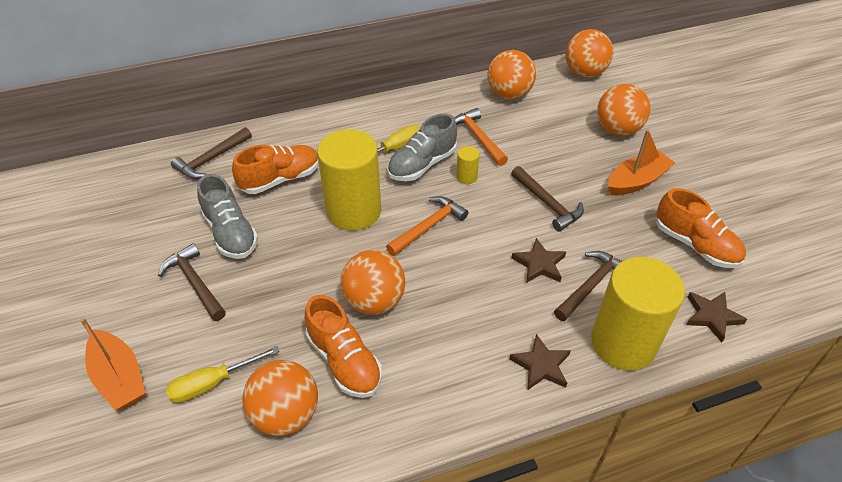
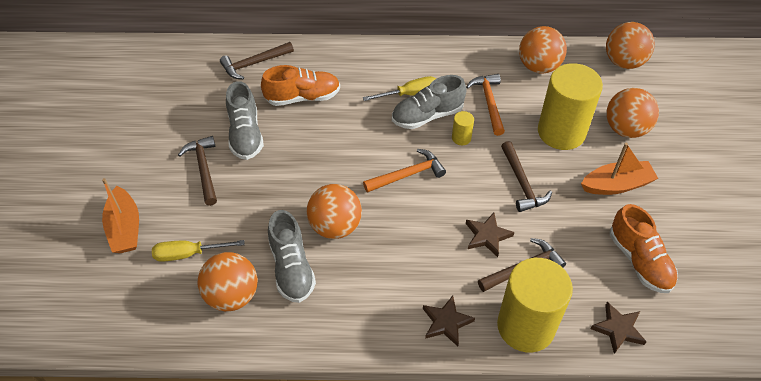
camera: 20 degrees right, 5 degrees up
orange shoe [305,295,382,398] -> grey shoe [268,210,316,303]
yellow cylinder [317,129,381,230] -> yellow cylinder moved to [538,63,603,150]

